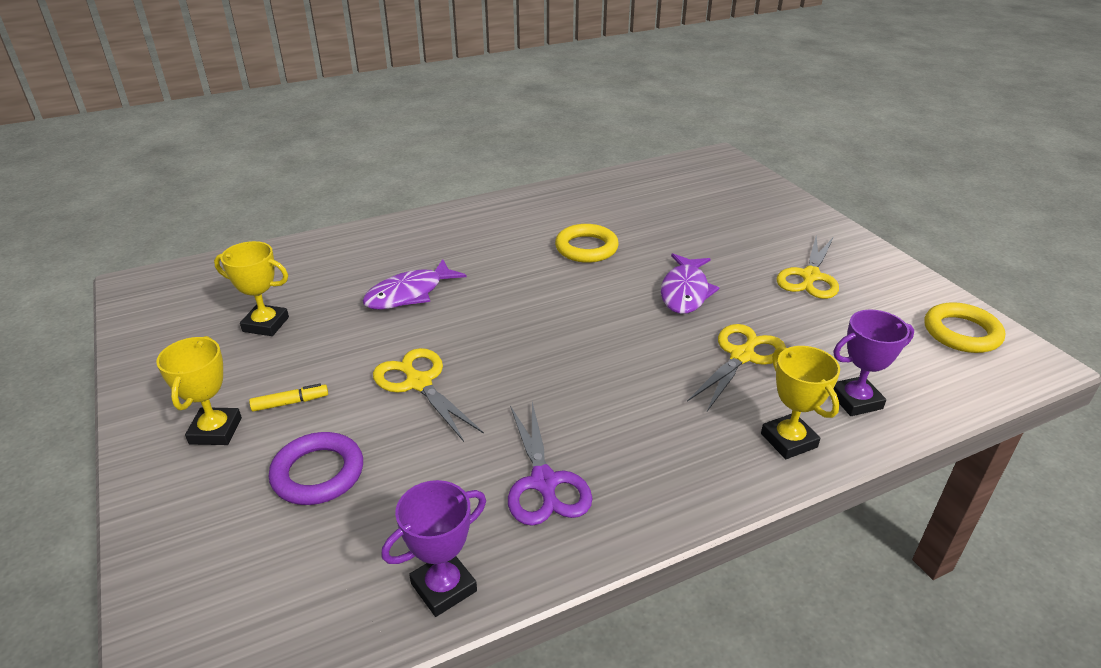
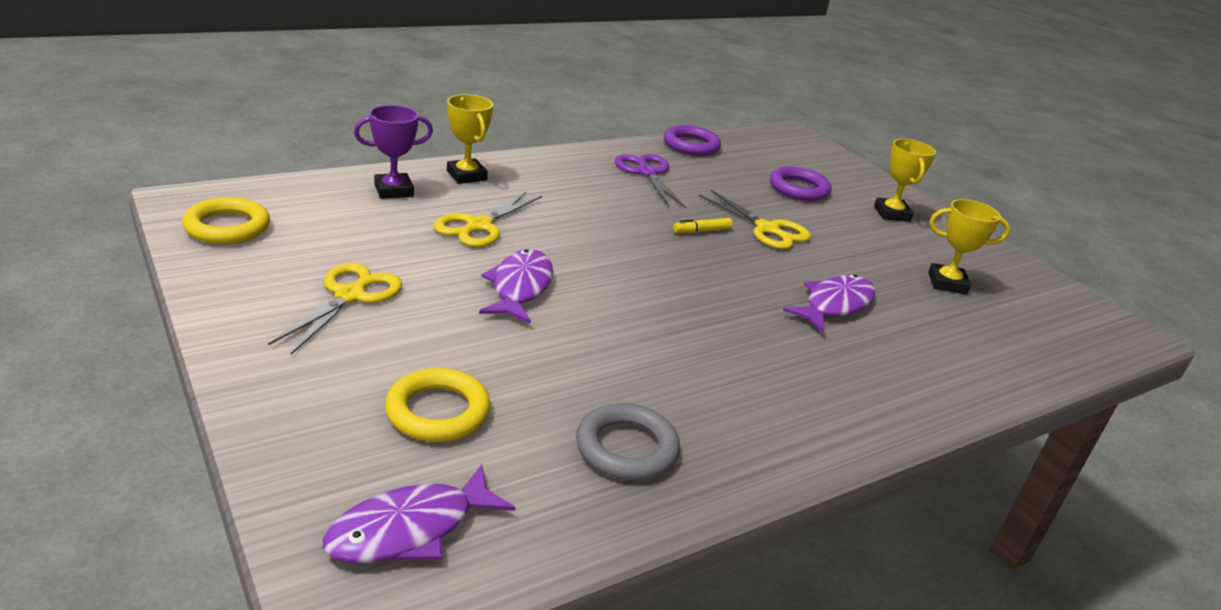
camera: 170 degrees right, 5 degrees down
yellow marker [249,384,328,412] -> yellow marker moved to [673,218,733,233]
purple trophy [381,480,486,617] -> purple ring [664,125,721,156]
yellow ring [555,224,619,263] -> yellow ring moved to [385,368,491,442]
none -> purple fish [323,464,515,563]
none -> grey ring [576,403,680,481]

